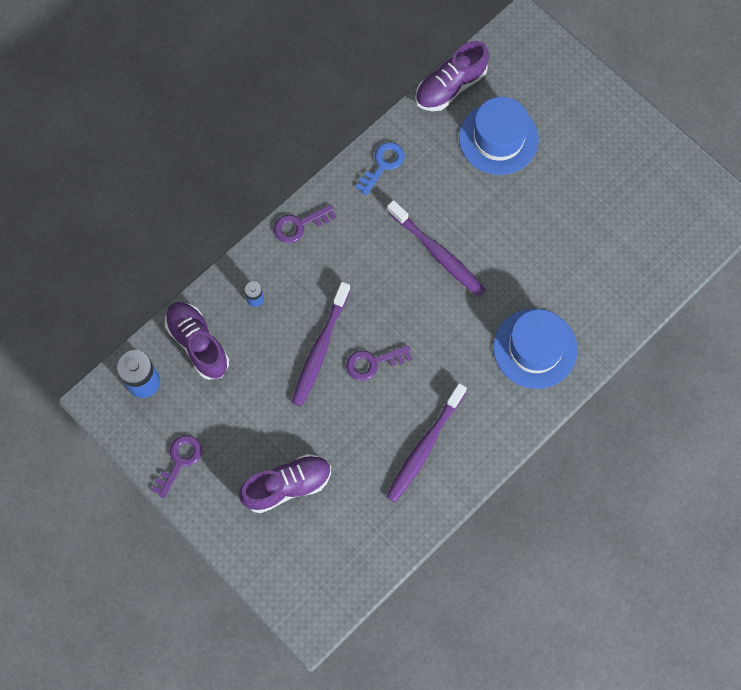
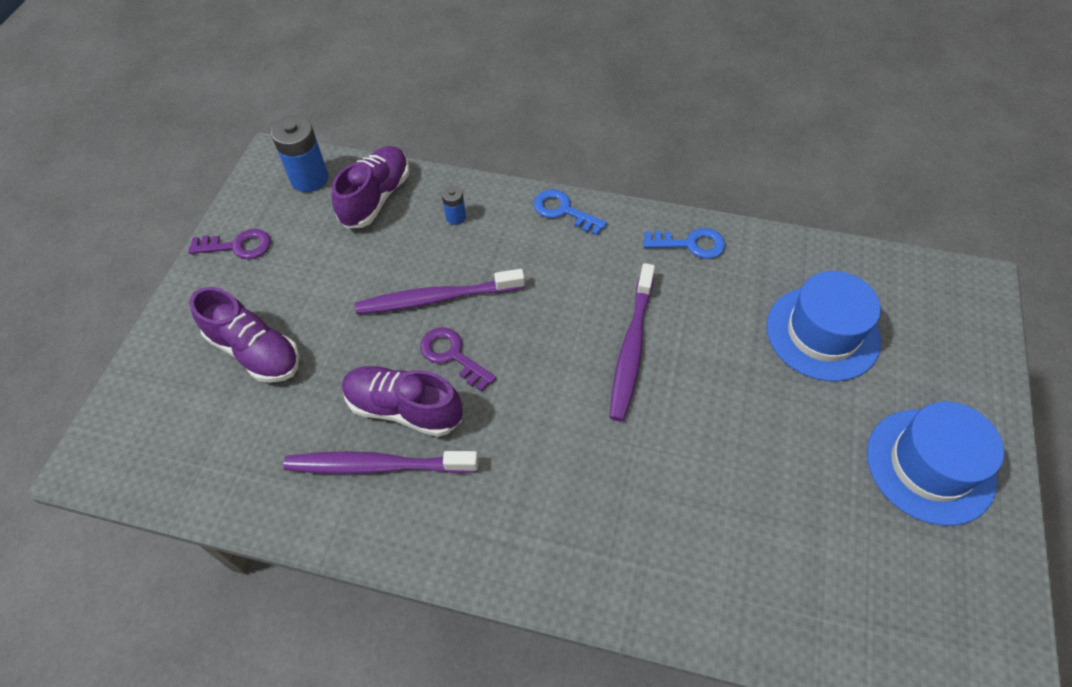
camera: 60 degrees right, 15 degrees down
purple key [274,205,337,243] -> blue key [534,189,607,236]
purple shoe [415,41,489,111] -> purple shoe moved to [342,366,463,437]
blue hat [493,309,578,389] -> blue hat moved to [867,402,1004,526]

